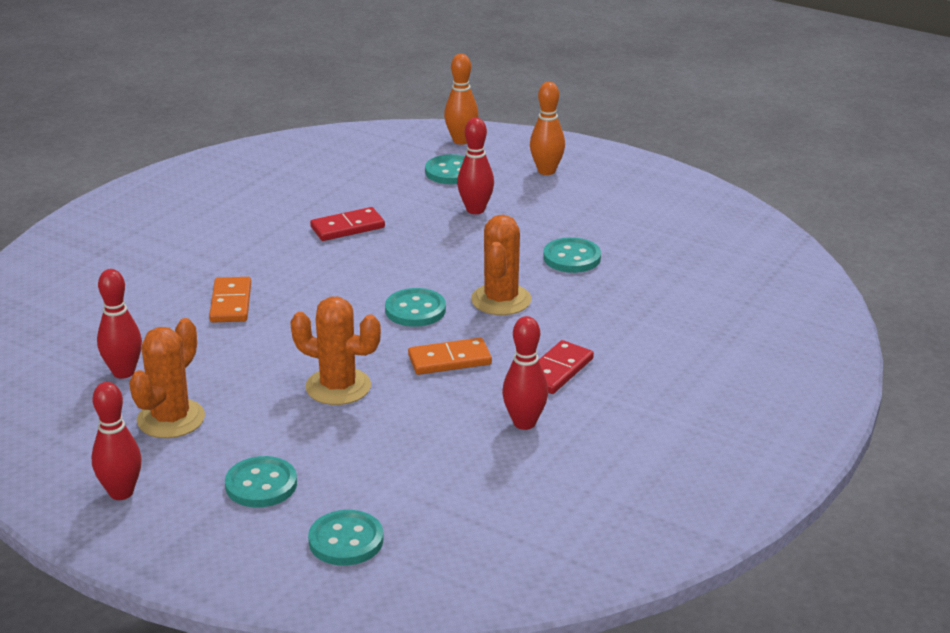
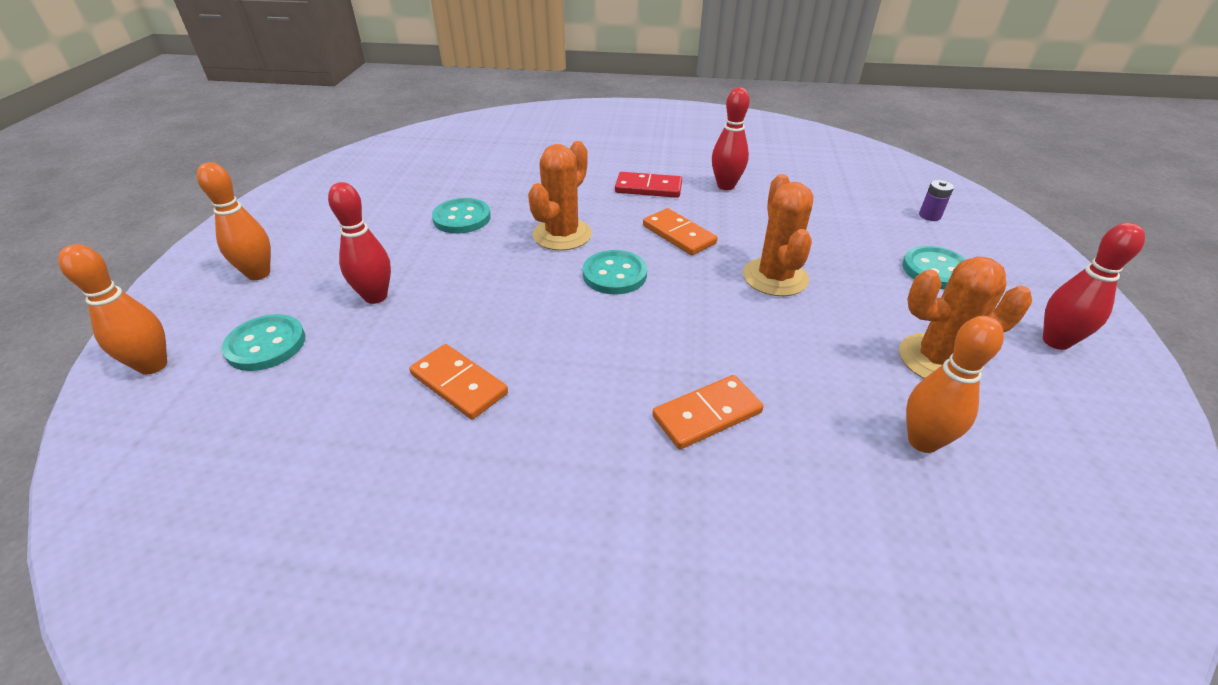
camera: 115 degrees left, 10 degrees up
red bowling pin [97,269,142,379] -> orange bowling pin [906,316,1004,453]
turquoise button [308,510,384,565] -> purple battery [919,180,954,221]
red domino [310,207,385,241] -> orange domino [409,344,508,419]
orange cactus [471,215,531,315] -> orange cactus turned 45 degrees counterclockwise [528,141,592,251]

